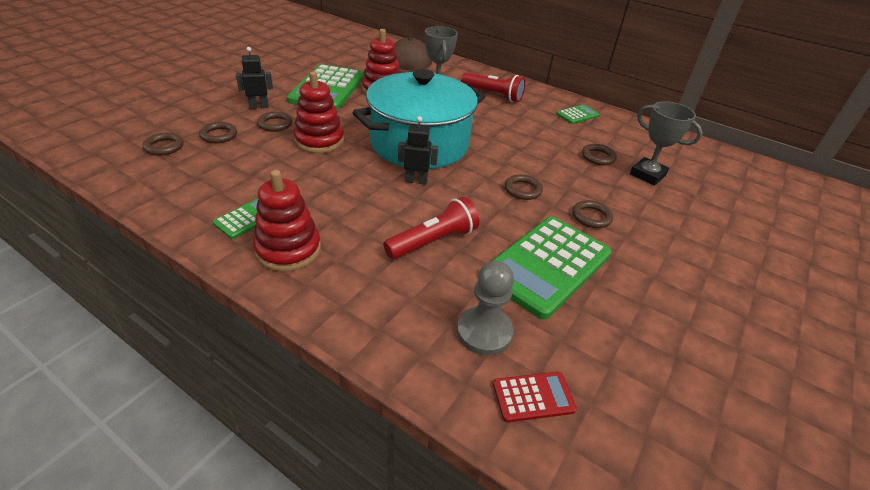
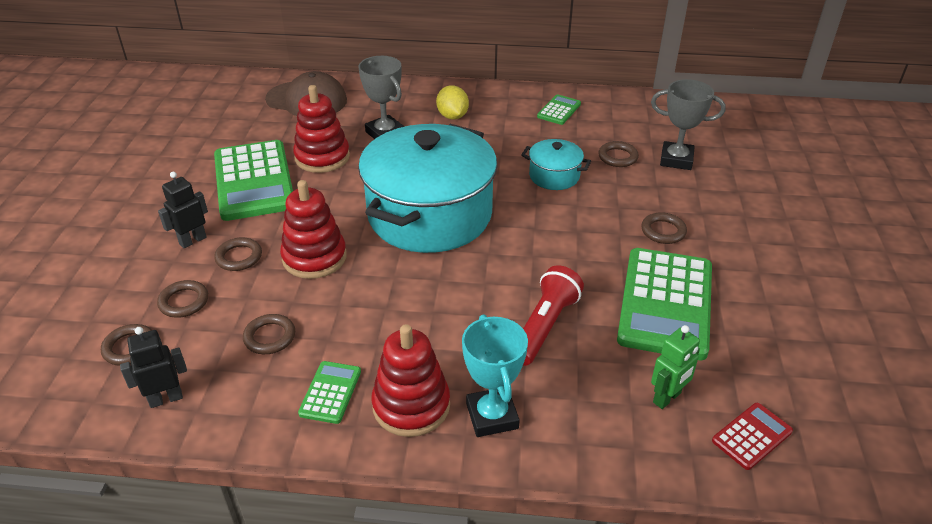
camera: 25 degrees left, 0 degrees up
black robot [398,116,438,185] -> black robot moved to [120,327,187,408]
grey pawn [457,261,514,356] -> green robot [651,325,700,409]
red flashlight [461,72,526,102] -> yellow lemon [436,85,469,120]
brown ring [505,174,543,200] -> brown ring moved to [243,314,295,354]
none -> turquoise trophy [462,314,528,437]
none -> turquoise pot [521,139,591,190]

